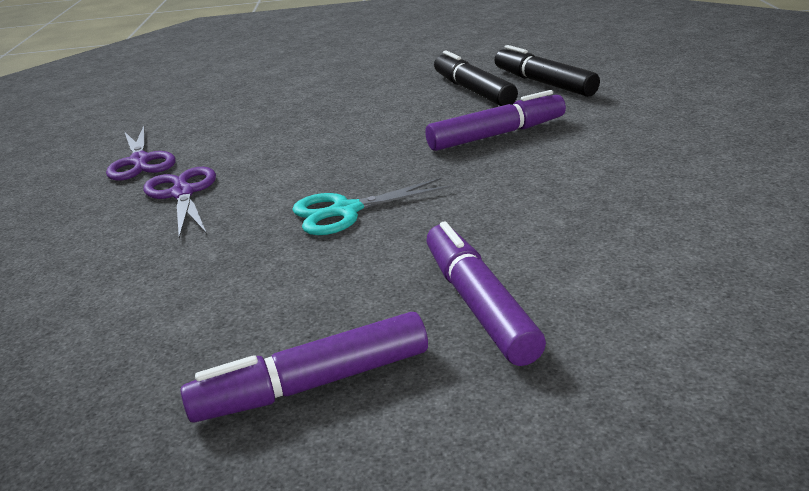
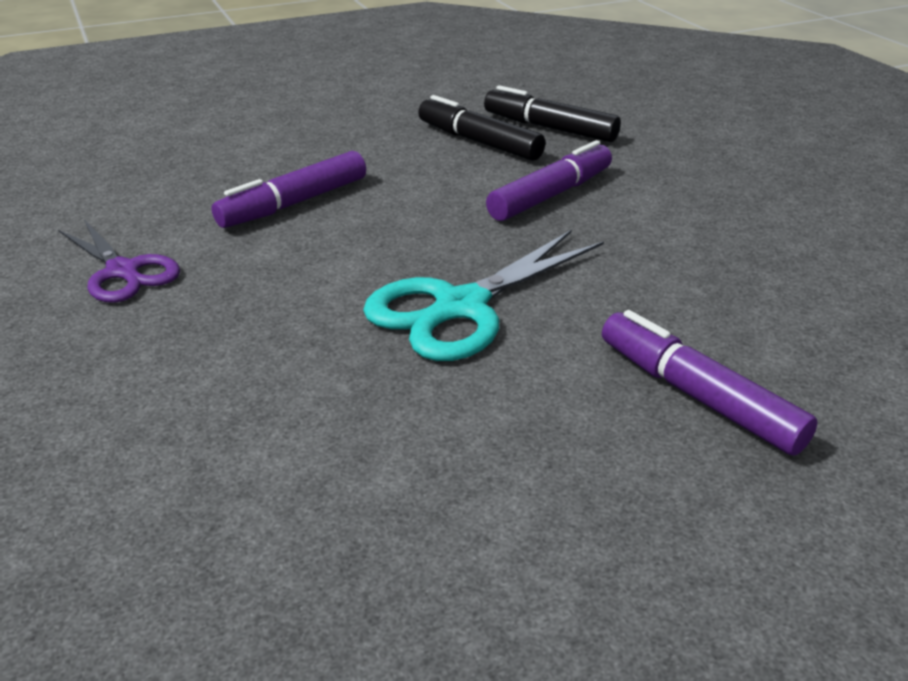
camera: 25 degrees left, 5 degrees up
purple scissors [143,167,216,239] -> none
purple marker [180,312,428,423] -> purple marker moved to [211,151,366,228]
turquoise scissors [292,178,452,235] -> turquoise scissors [363,230,604,361], size x1.50

